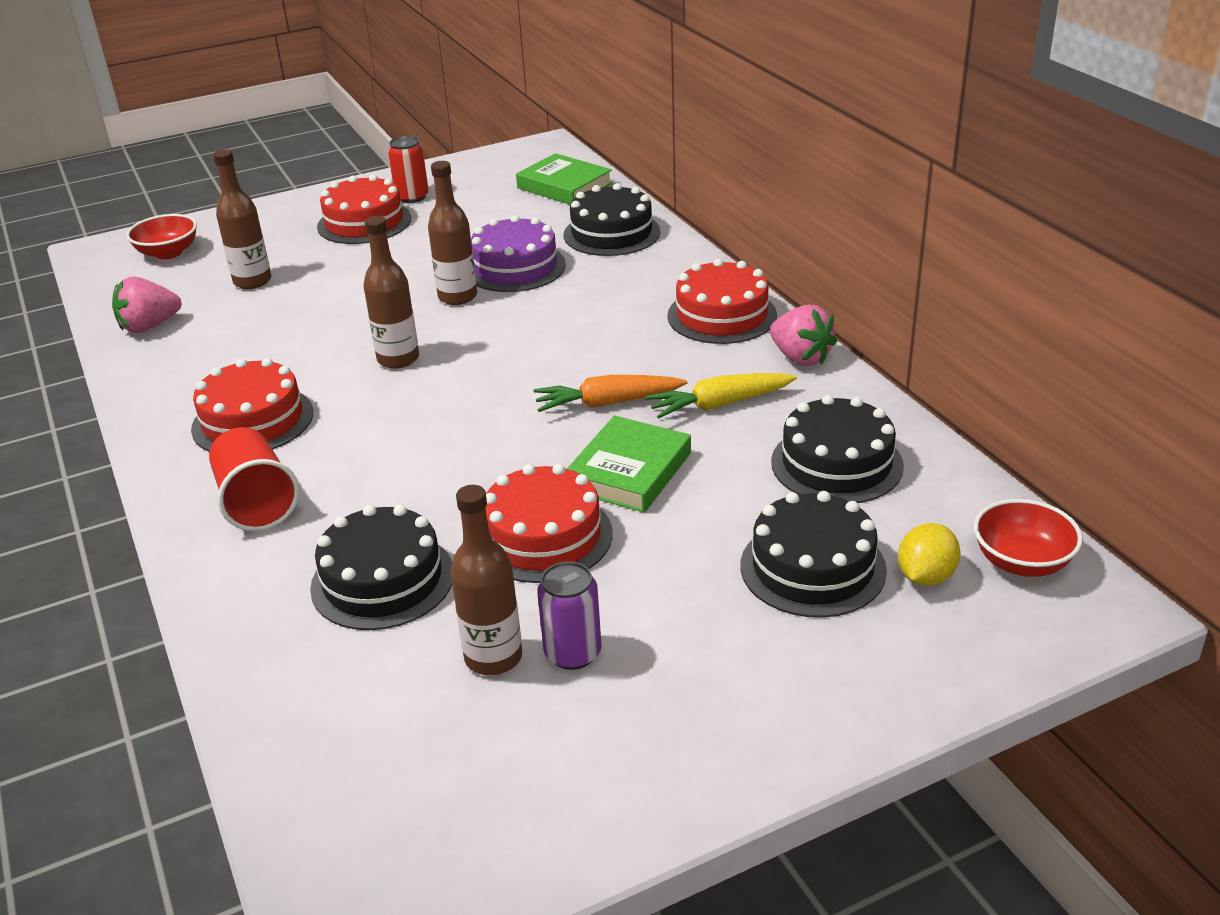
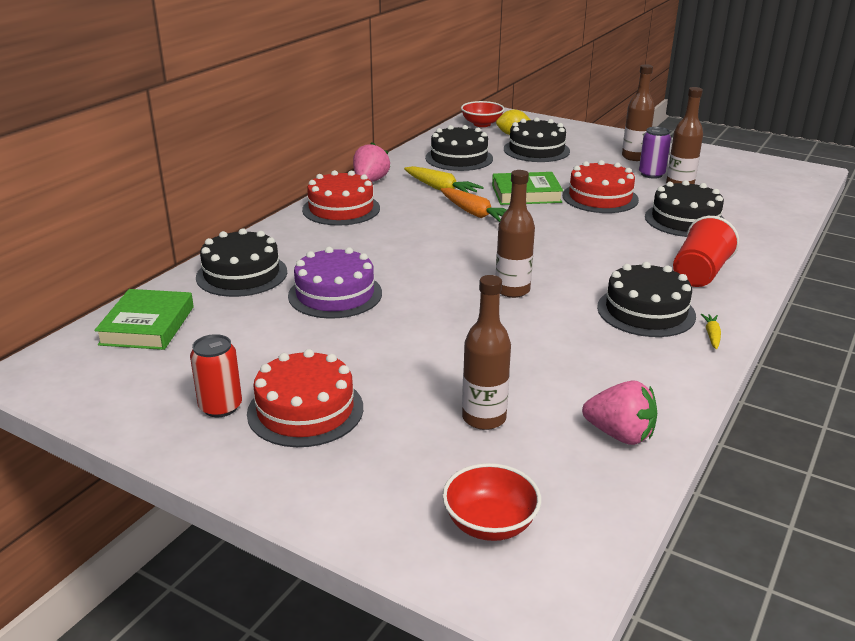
camera: 125 degrees left, 5 degrees down
red cake [191,358,313,452] -> black cake [597,262,696,337]
brown bottle [428,161,477,305] -> brown bottle moved to [622,64,655,161]
none -> yellow carrot [701,314,721,349]

